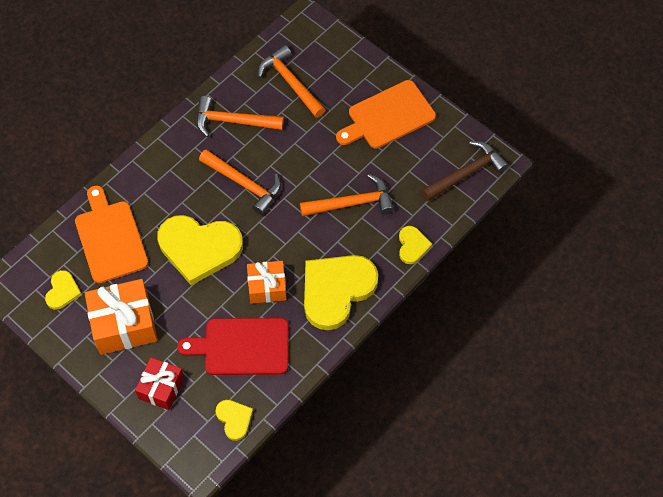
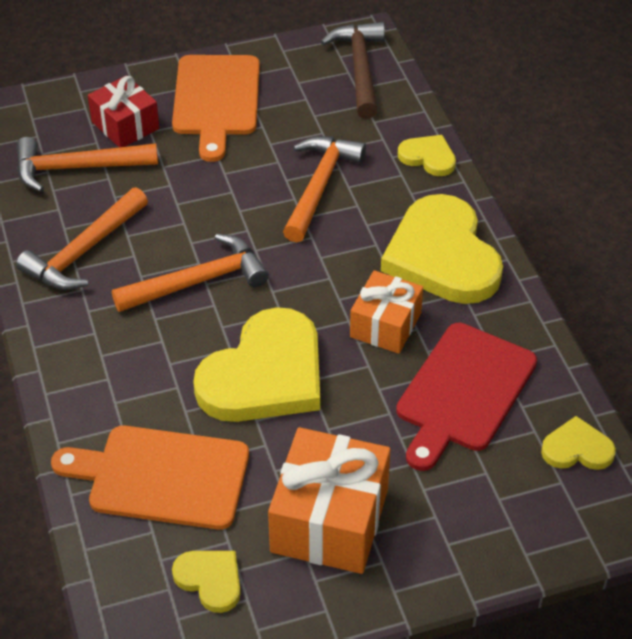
camera: 60 degrees left, 15 degrees down
red gift [135,357,184,410] -> red gift moved to [88,76,159,147]

